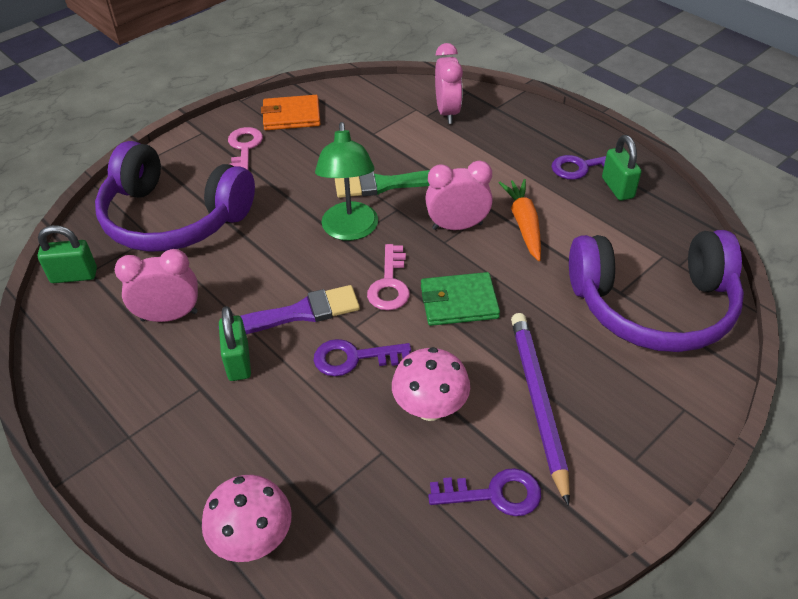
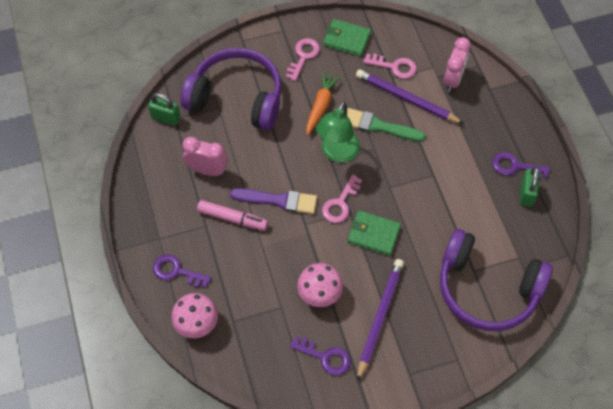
camera: 25 degrees right, 15 degrees up
purple headphones [95,141,255,252] -> purple headphones turned 150 degrees clockwise [181,48,282,130]
green padlock [219,306,251,381] -> pink marker [197,200,268,230]
orange wallet [261,95,320,130] -> green wallet [323,19,371,56]
purple key [313,339,411,376] -> purple key moved to [153,254,211,288]
pink clock [425,161,493,230] -> none
orange carrot [499,179,541,261] -> orange carrot moved to [306,71,341,135]
none -> purple pencil [356,69,464,124]
none -> pink key [363,54,417,79]

